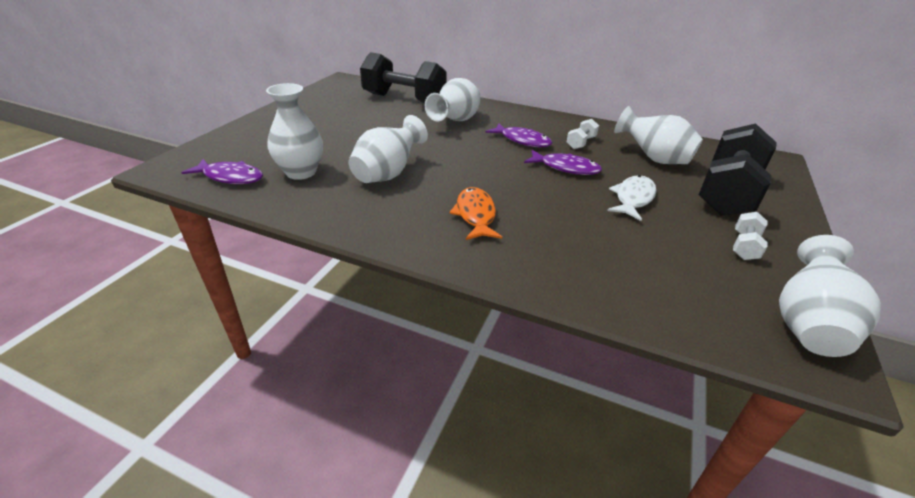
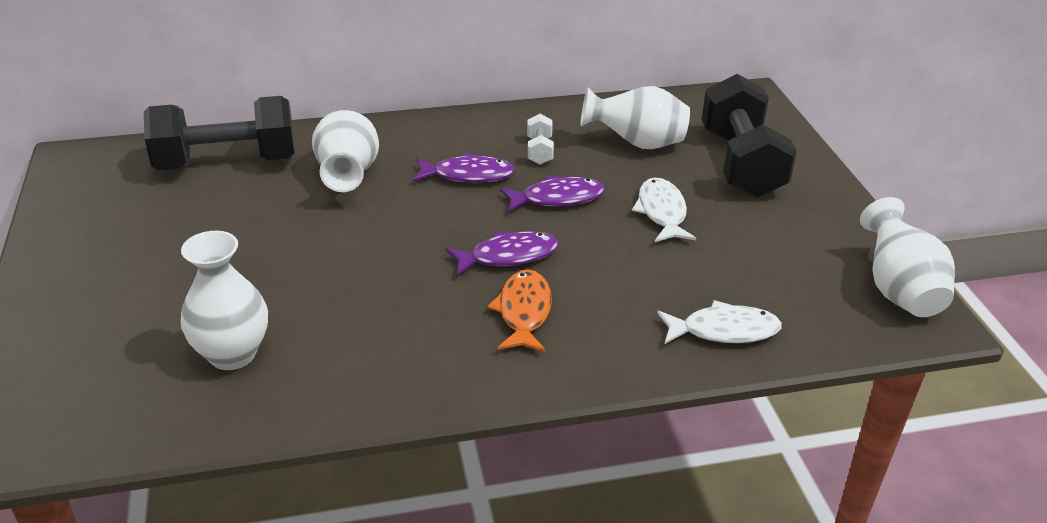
camera: 35 degrees left, 0 degrees up
purple fish [181,159,263,184] -> purple fish moved to [445,231,558,276]
white vase [348,115,428,183] -> none
orange fish [449,187,502,240] -> orange fish turned 45 degrees clockwise [487,269,552,352]
white dumbbell [733,212,768,260] -> none
none -> white fish [657,300,782,344]

